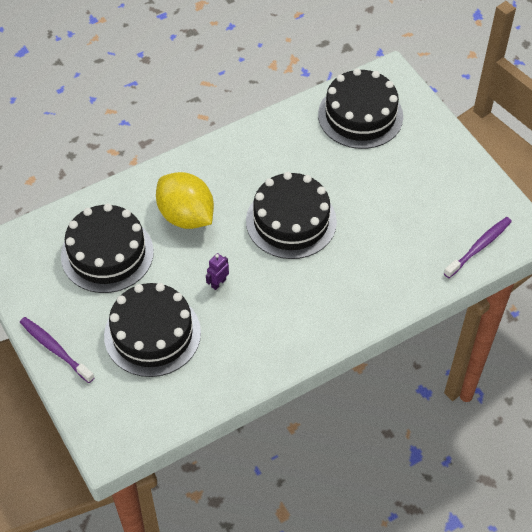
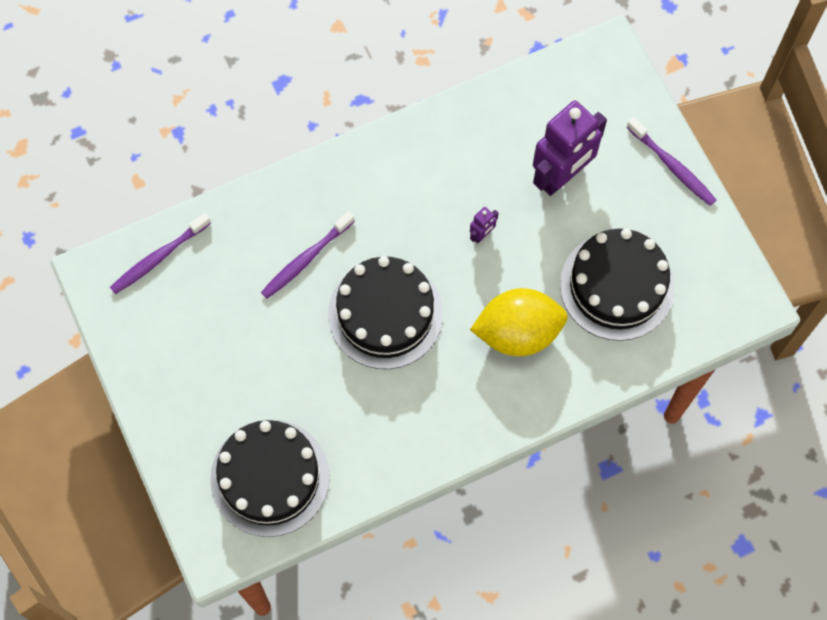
camera: 175 degrees left, 15 degrees up
black cake [104,283,201,377] -> purple robot [533,100,607,196]
yellow lemon [156,172,214,229] -> yellow lemon turned 60 degrees counterclockwise [470,288,568,356]
none -> purple toothbrush [261,211,355,299]

